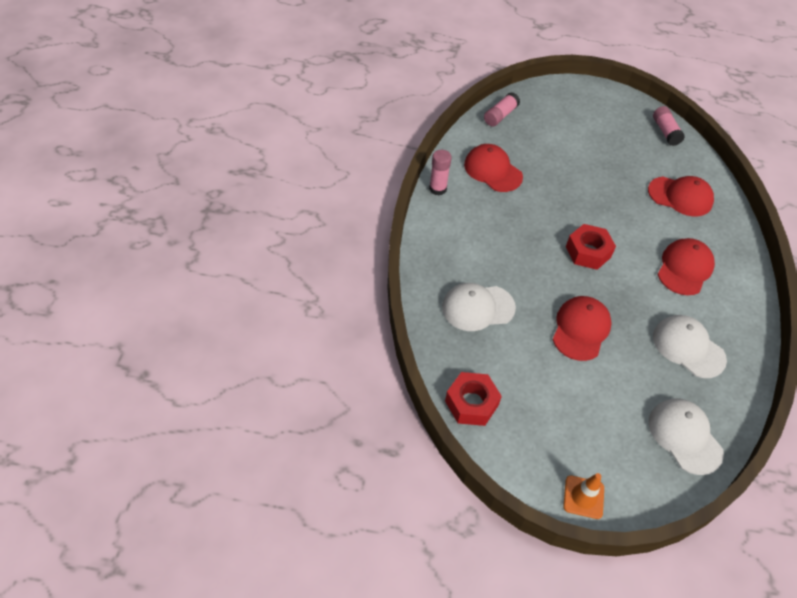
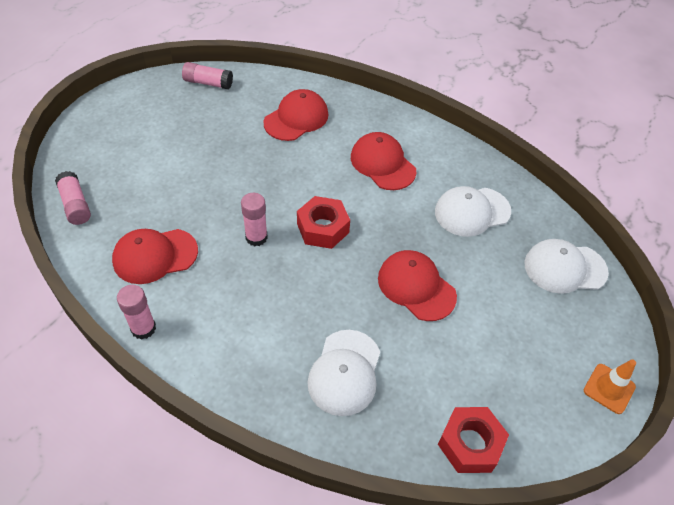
camera: 65 degrees left, 0 degrees up
none -> pink glue stick [241,193,268,246]

